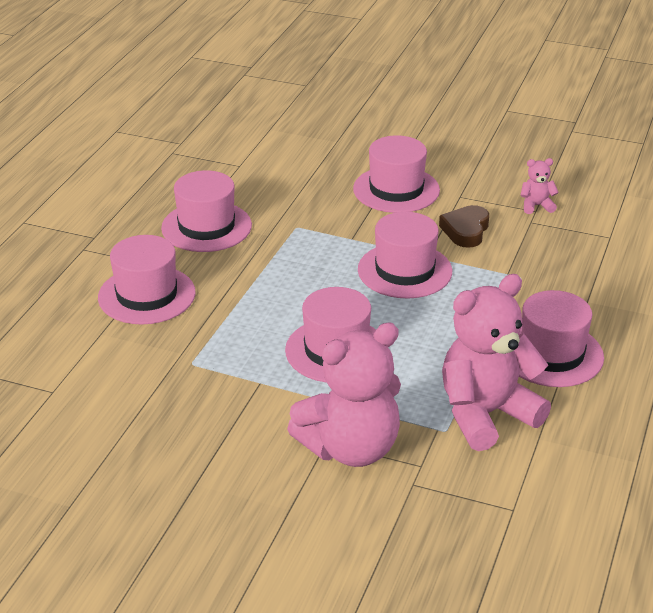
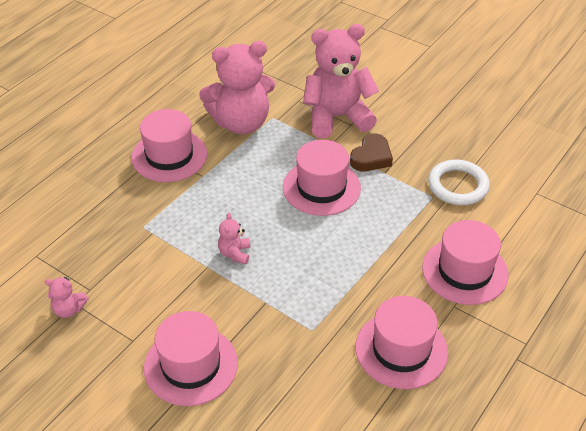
camera: 165 degrees left, 10 degrees up
pink hat [358,212,452,298] -> pink teddy bear [218,213,250,264]
brown heart [439,205,489,248] -> brown heart moved to [350,133,393,171]
none -> white ring [428,160,490,205]

